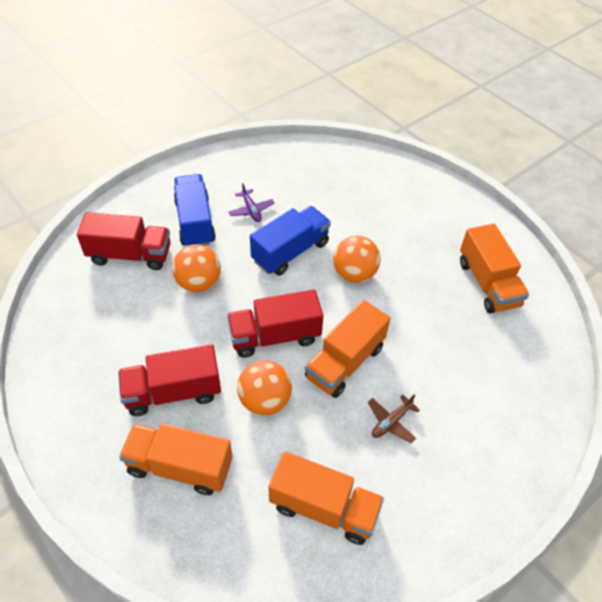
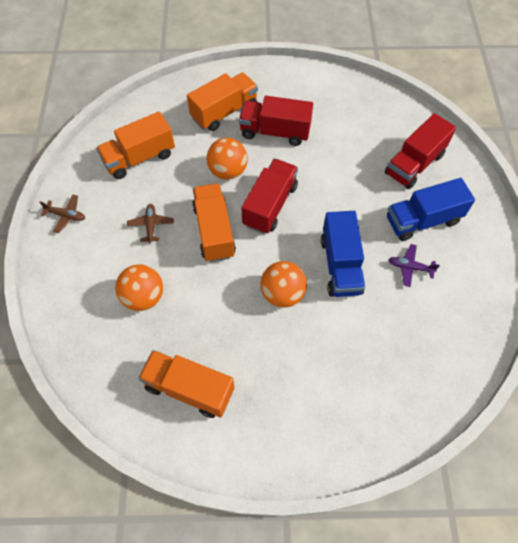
camera: 130 degrees right, 10 degrees up
red truck [118,344,221,416] -> red truck turned 105 degrees counterclockwise [239,96,313,146]
orange ball [172,244,221,292] -> orange ball moved to [115,264,163,311]
blue truck [174,174,216,246] -> blue truck turned 135 degrees clockwise [387,178,475,241]
none -> brown plane [40,195,85,234]

